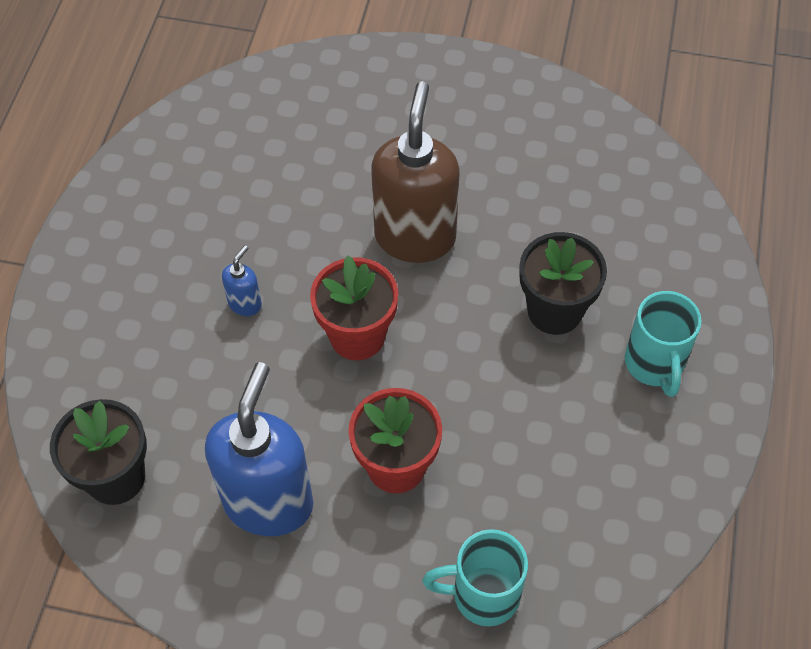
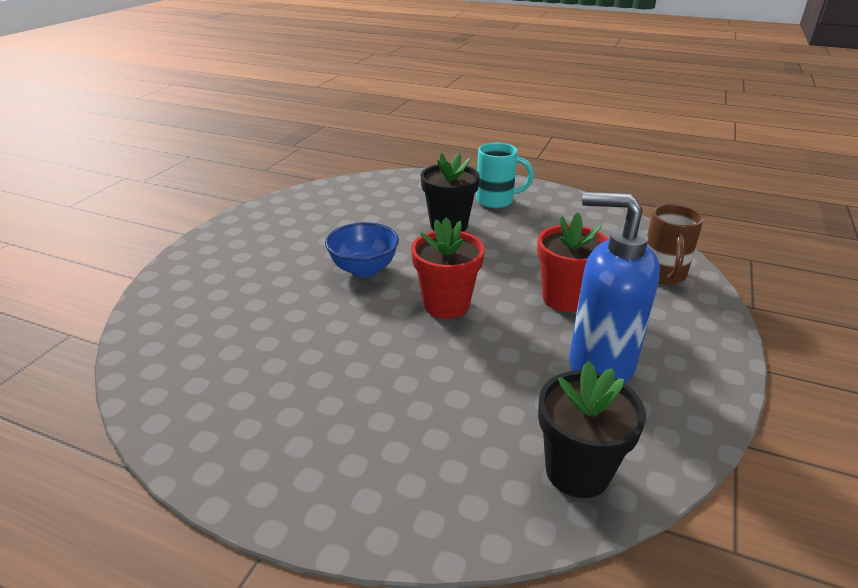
camera: 80 degrees left, 25 degrees down
blue soap dispenser [222,245,262,316] -> none
brown soap dispenser [371,81,459,263] -> blue bowl [325,222,399,277]
turquoise mug [422,529,528,626] -> brown mug [647,204,704,284]

